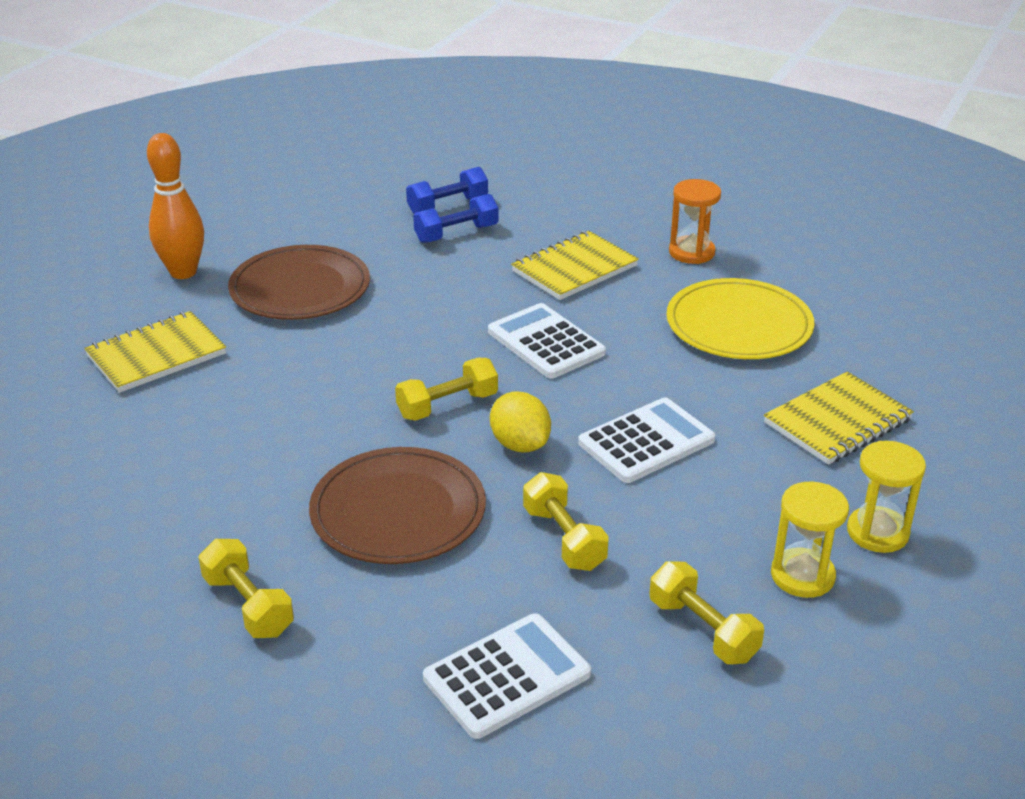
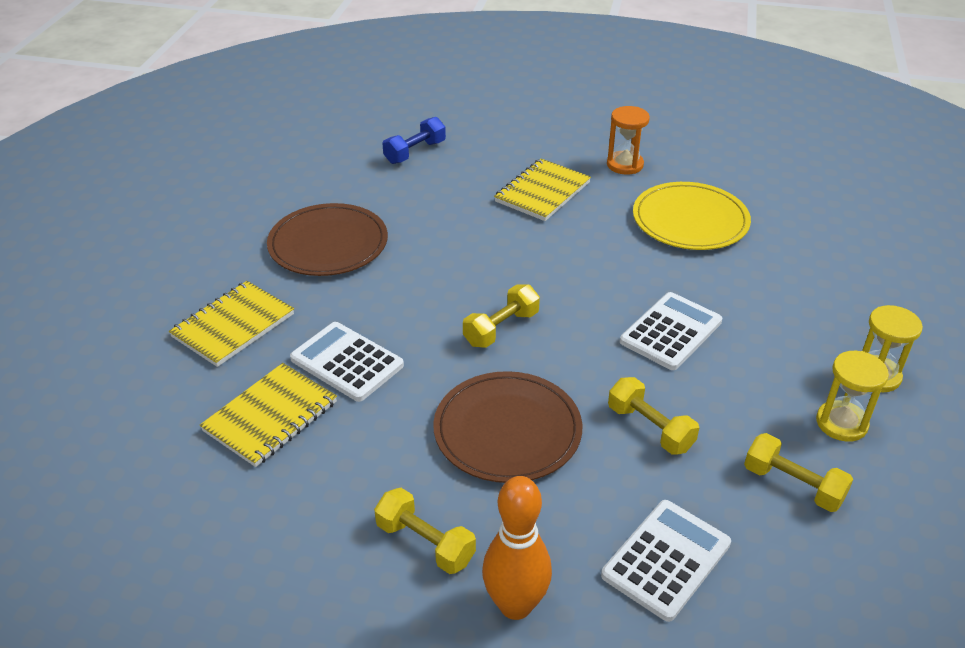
camera: 15 degrees left, 5 degrees up
orange bowling pin [147,133,204,279] -> orange bowling pin moved to [482,476,552,620]
blue dumbbell [413,194,499,243] -> none
white calculator [488,303,606,379] -> white calculator moved to [290,322,404,402]
yellow lemon [490,391,551,452] -> none
yellow notebook [764,371,914,465] -> yellow notebook moved to [200,363,337,467]

